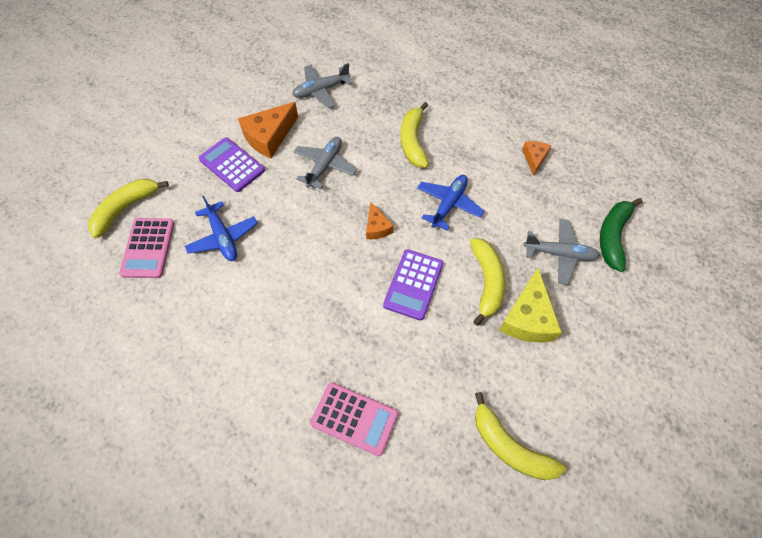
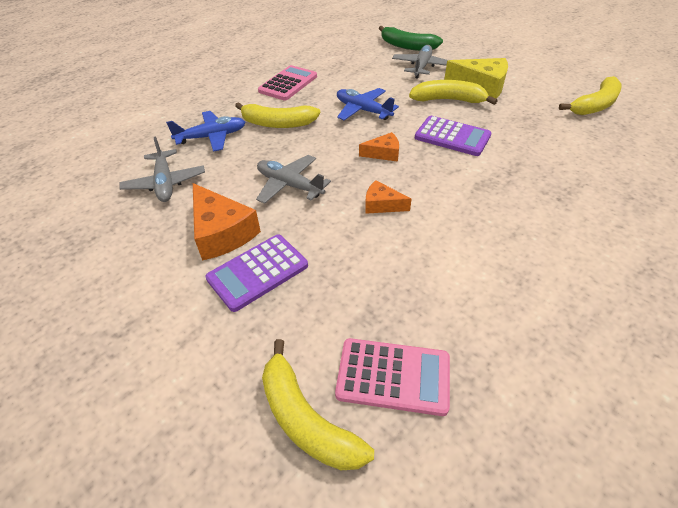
camera: 80 degrees left, 15 degrees down
blue plane [185,196,258,261] -> blue plane moved to [166,111,245,152]
pink calculator [310,382,398,456] -> pink calculator moved to [258,65,317,101]
orange cheese [522,141,551,176] -> orange cheese moved to [365,180,411,214]

